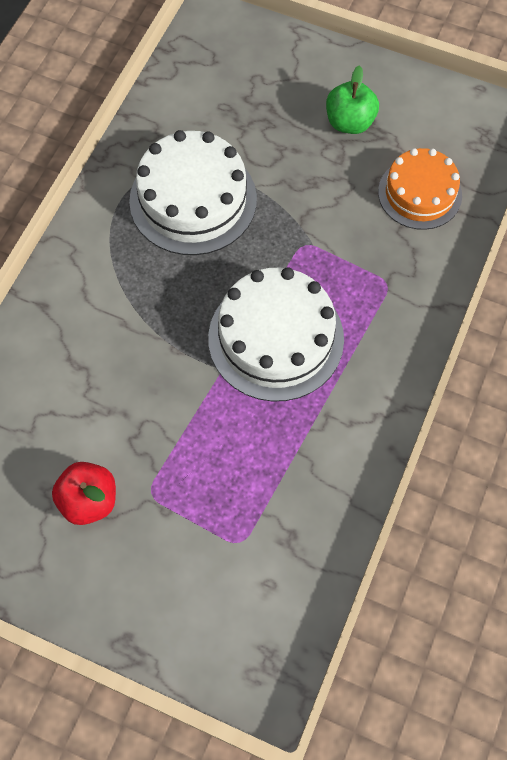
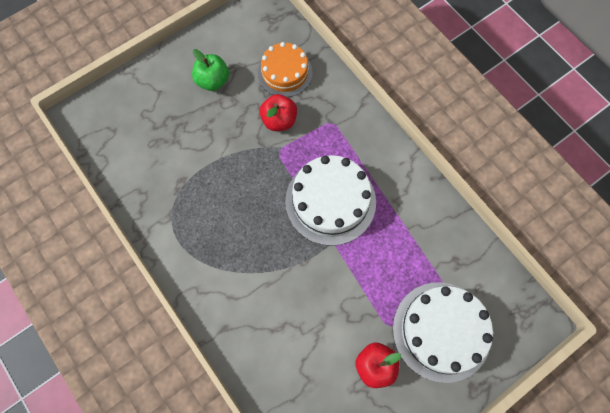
camera: 60 degrees left, 5 degrees up
white cake [129,130,257,255] -> white cake moved to [393,282,493,383]
none -> red apple [260,94,297,131]

